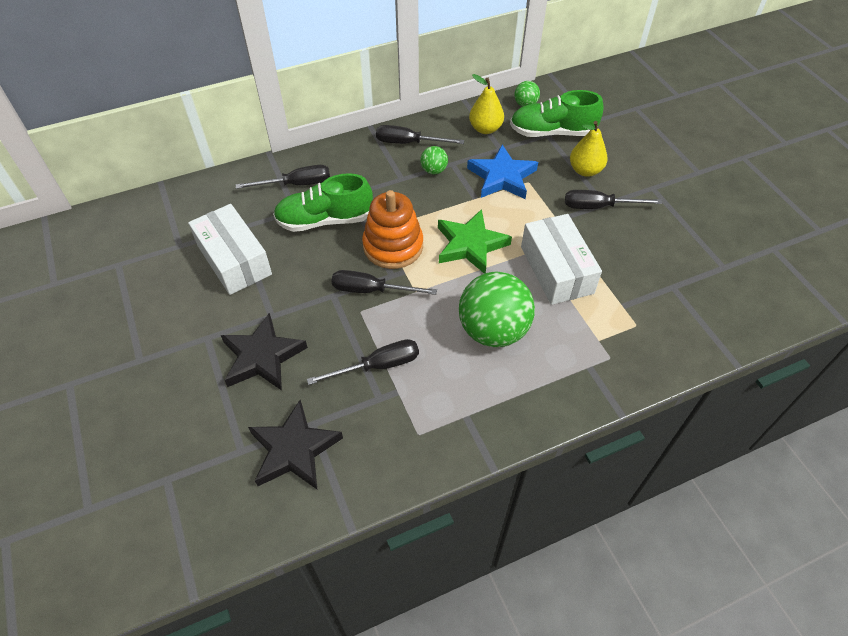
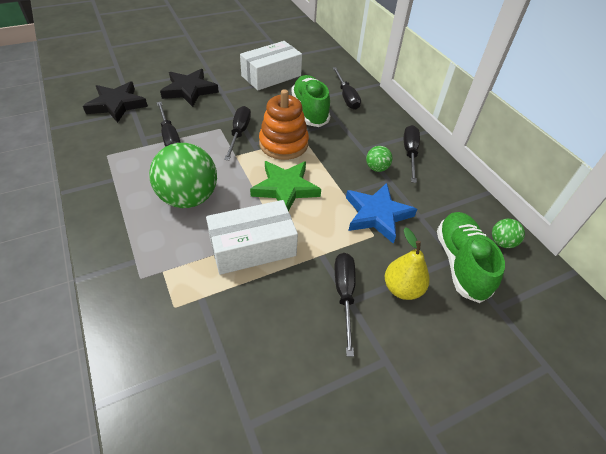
camera: 85 degrees right, 5 degrees down
yellow pear [469,74,504,134] -> none

